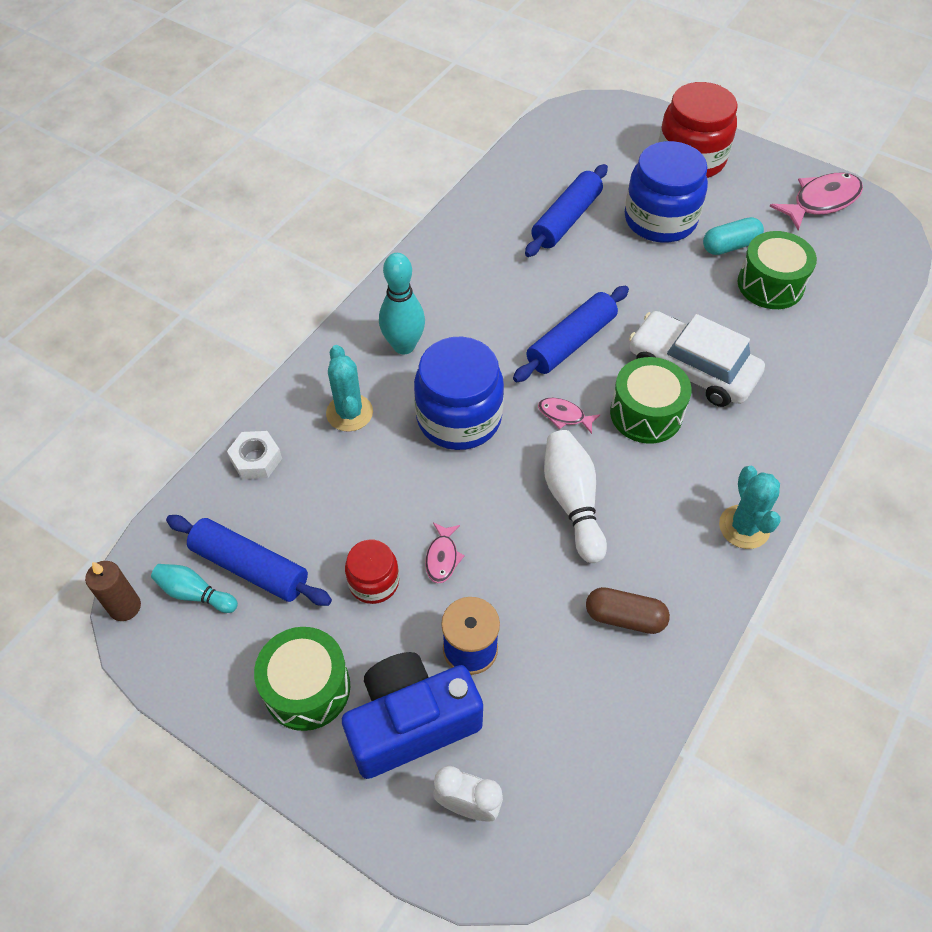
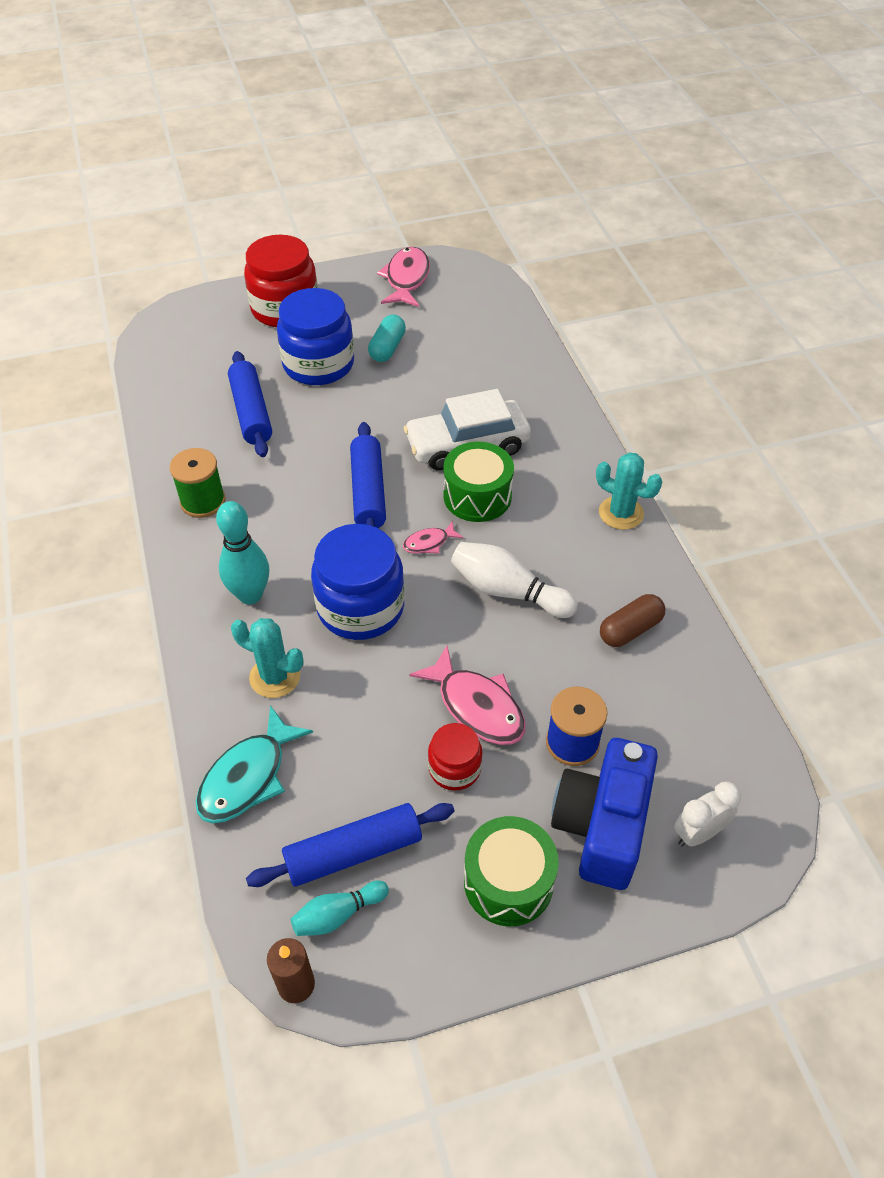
camera: 50 degrees left, 5 degrees down
white nut [227,431,282,479] -> turquoise fish [195,705,313,823]
pink fish [425,522,465,583] -> pink fish [409,646,526,745], size x1.91
green drum [738,231,817,309] -> none
none -> green spool [170,448,225,518]

